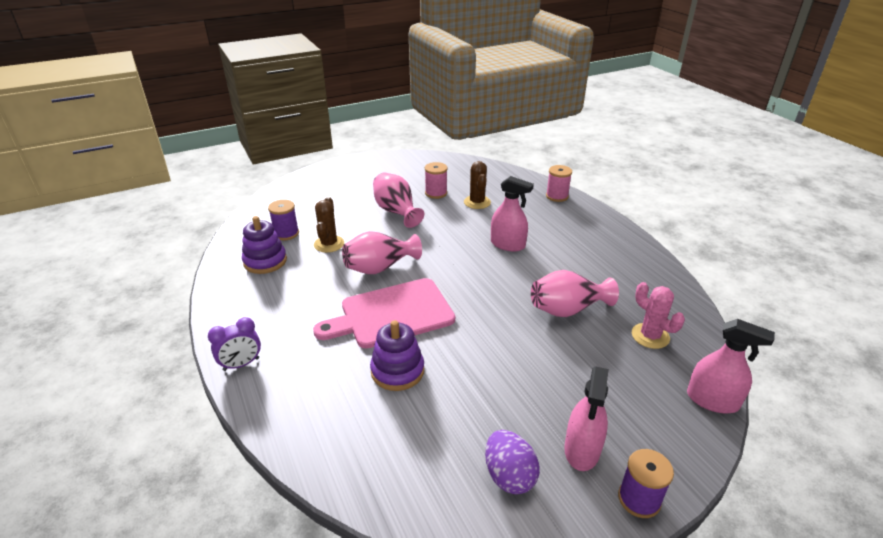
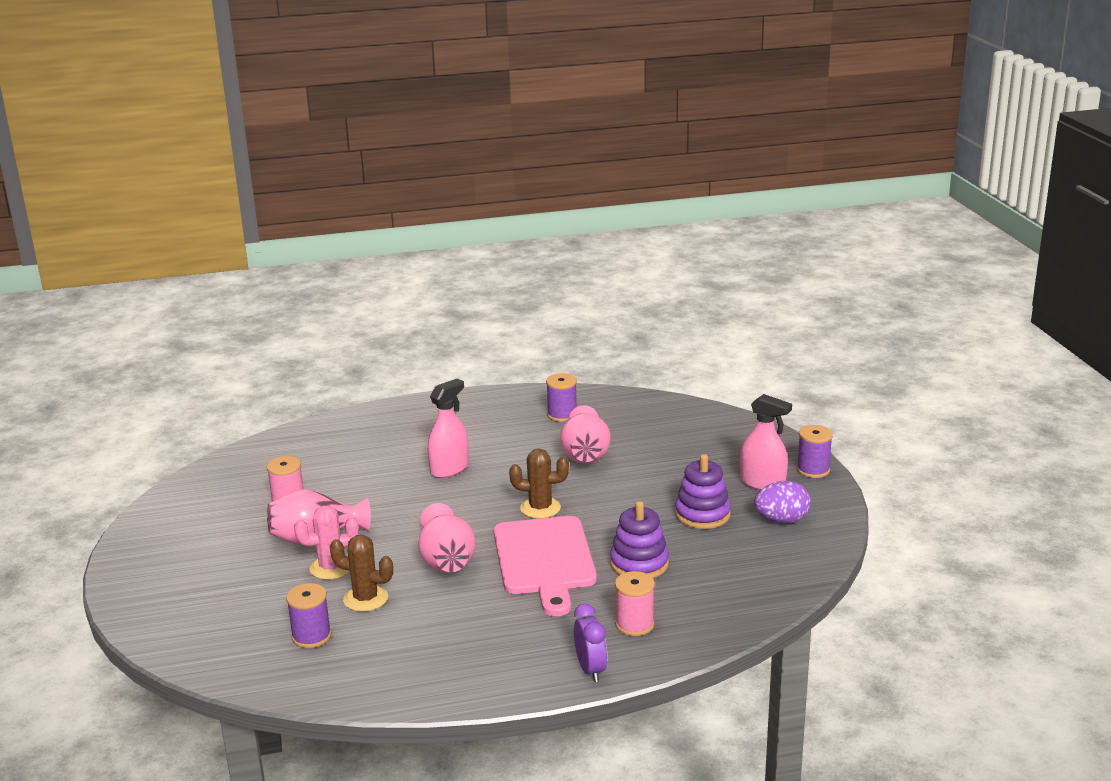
camera: 75 degrees left, 10 degrees down
purple stacking toy [242,216,287,274] -> purple stacking toy moved to [675,454,731,529]
brown cactus [464,161,491,209] -> brown cactus moved to [509,449,569,519]
pink spool [546,165,572,202] -> pink spool moved to [615,571,655,636]
pink cactus [632,282,685,349] -> pink cactus moved to [294,506,359,580]
pink spray bottle [687,319,775,413] -> none
none -> purple spool [546,373,577,422]

